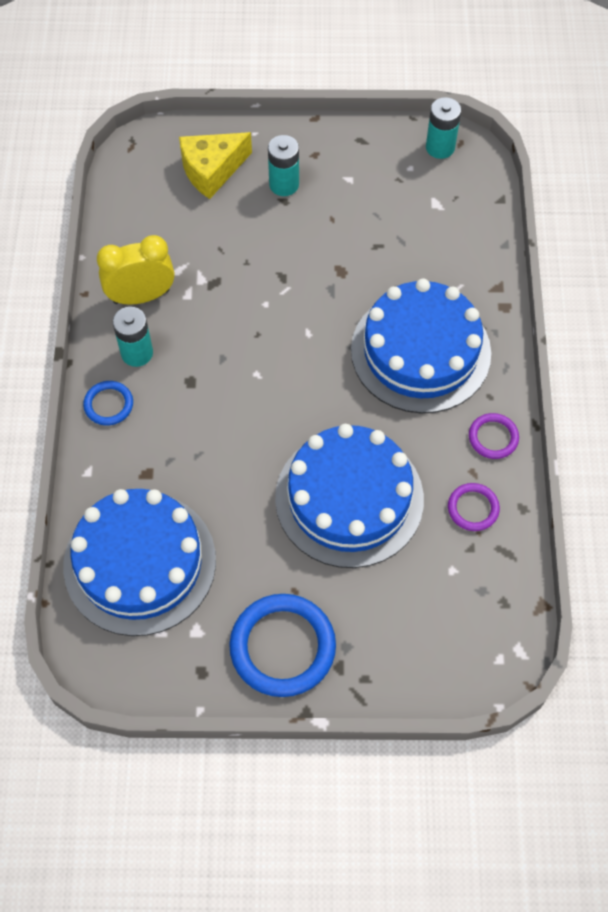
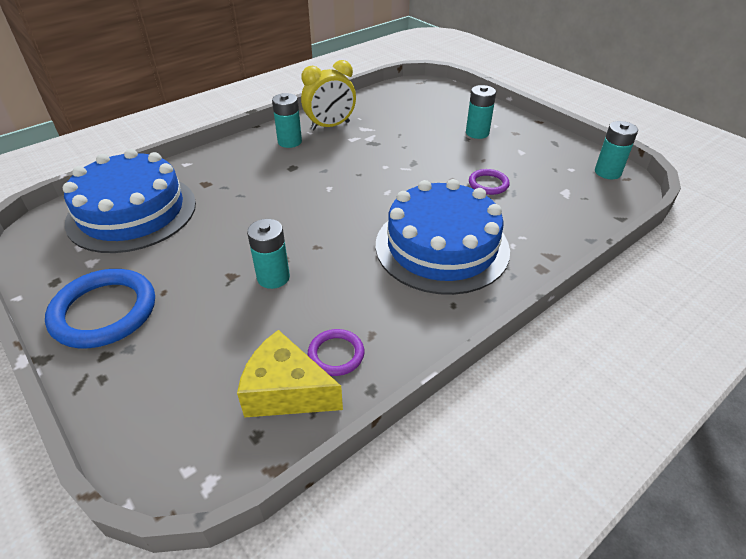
camera: 50 degrees right, 20 degrees down
blue ring [83,381,133,425] -> none
yellow clock [97,235,174,305] -> yellow clock turned 120 degrees clockwise [301,60,356,130]
yellow cheese [179,132,252,199] -> yellow cheese moved to [237,330,343,418]
blue cake [275,424,424,568] -> turquoise battery [247,219,290,289]
purple ring [469,413,519,459] -> purple ring moved to [469,169,510,195]

